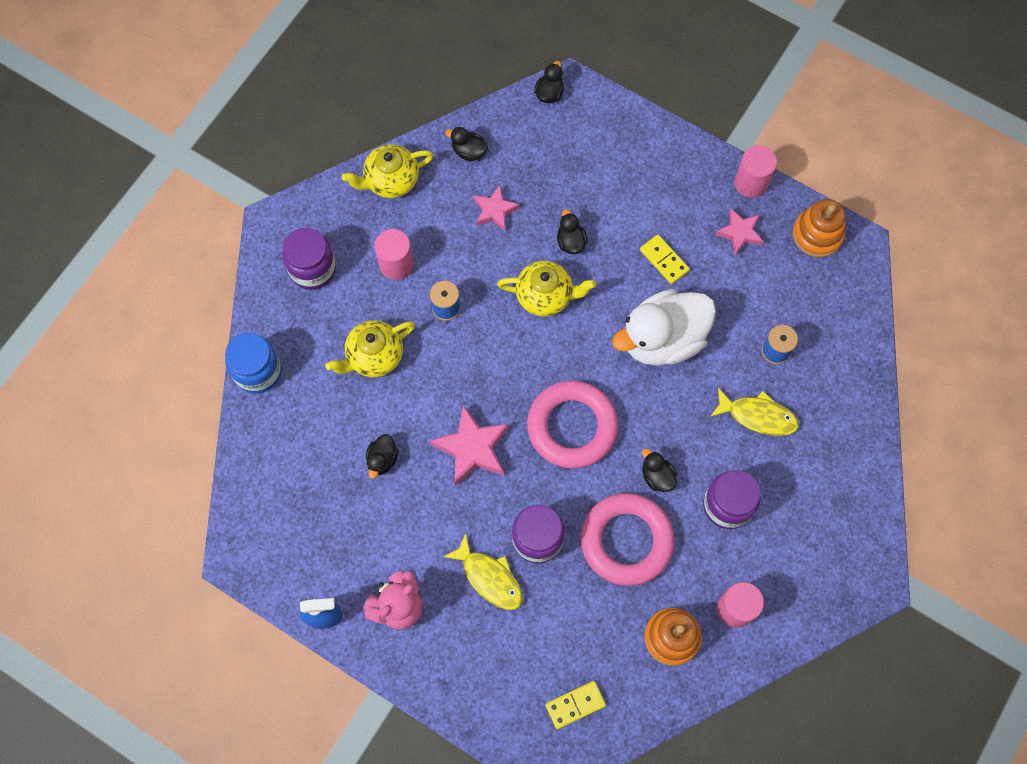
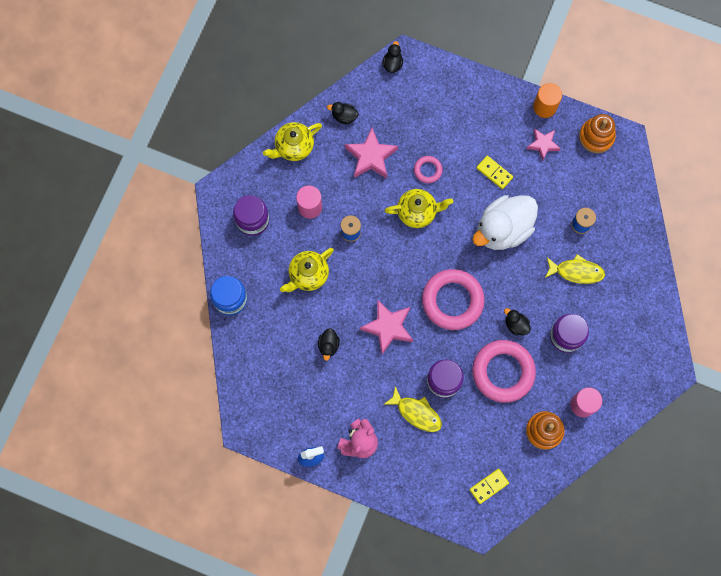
camera: 10 degrees left, 5 degrees up
pink star [473,185,520,231] -> pink star [345,128,398,179], size x1.58
black duck [557,209,588,254] -> pink ring [414,156,443,183]
pink cylinder [734,146,777,198] -> orange cylinder [533,83,562,118]

